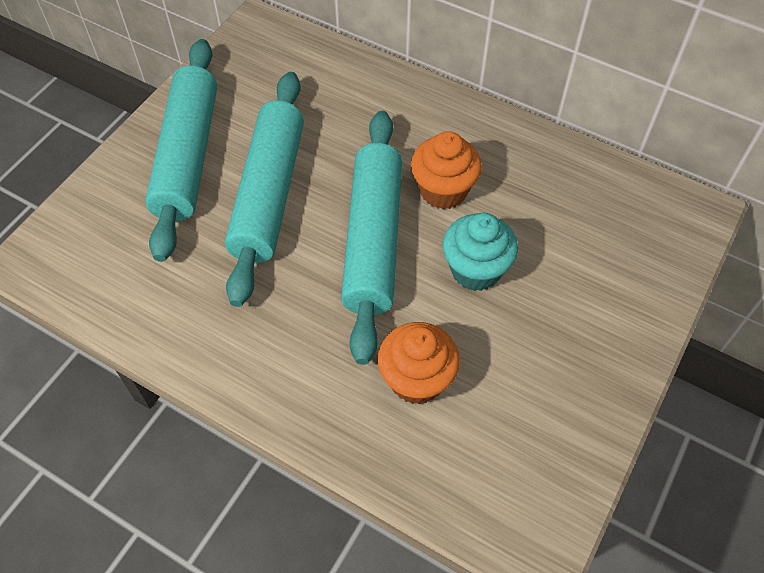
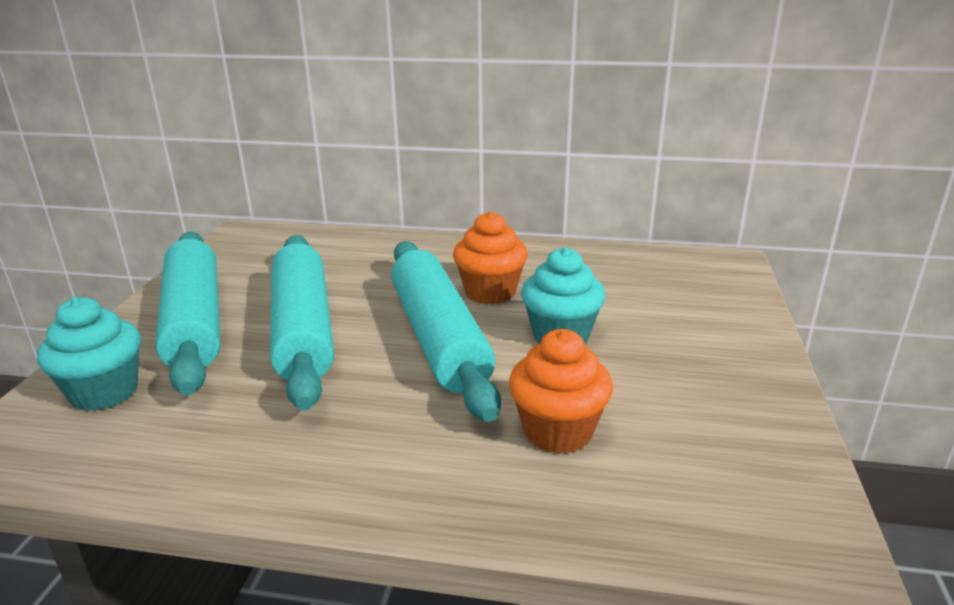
camera: 20 degrees left, 30 degrees down
none -> turquoise cupcake [37,297,141,411]

